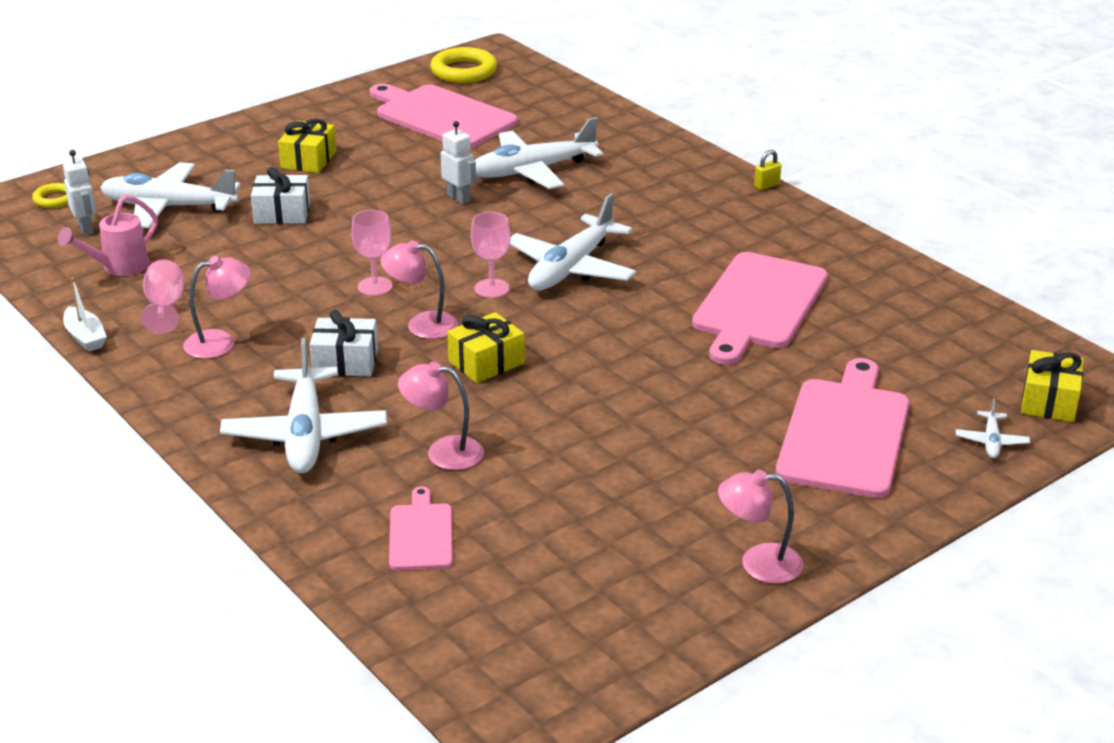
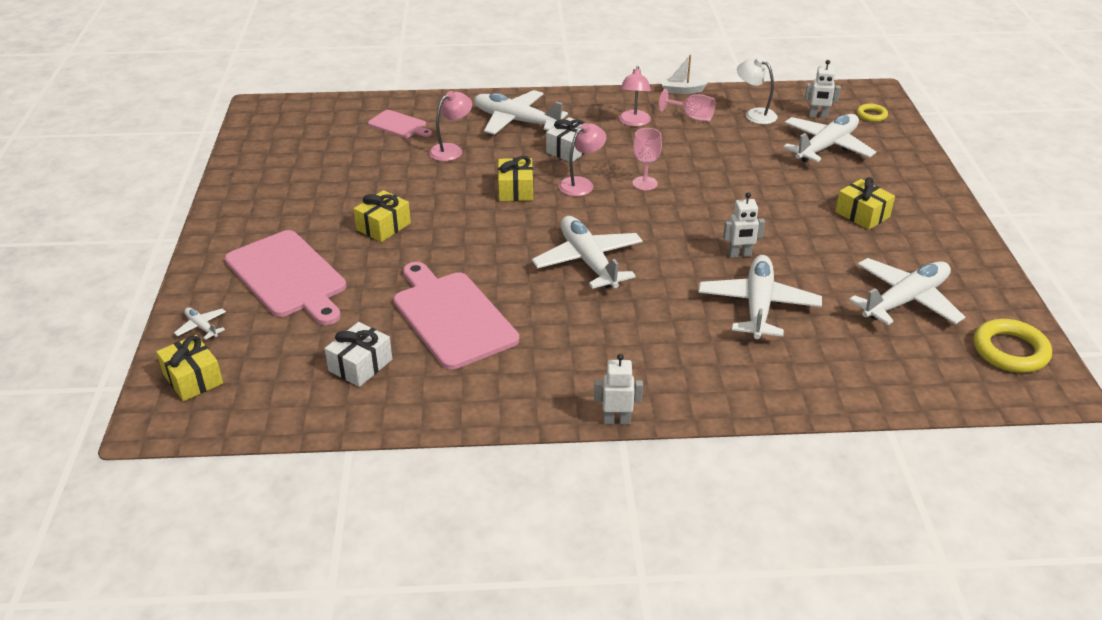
camera: 125 degrees right, 5 degrees up
pink watering can [58,194,158,276] -> white lamp [737,58,778,124]
white gift [251,167,310,224] -> white gift moved to [325,322,392,387]
pink cutting board [369,84,518,148] -> white plane [849,258,965,325]
pink goblet [471,212,511,298] -> none
pink lamp [718,470,803,584] -> none
yellow padlock [754,150,781,190] -> white robot [594,354,643,424]
none -> yellow gift [353,190,411,242]

